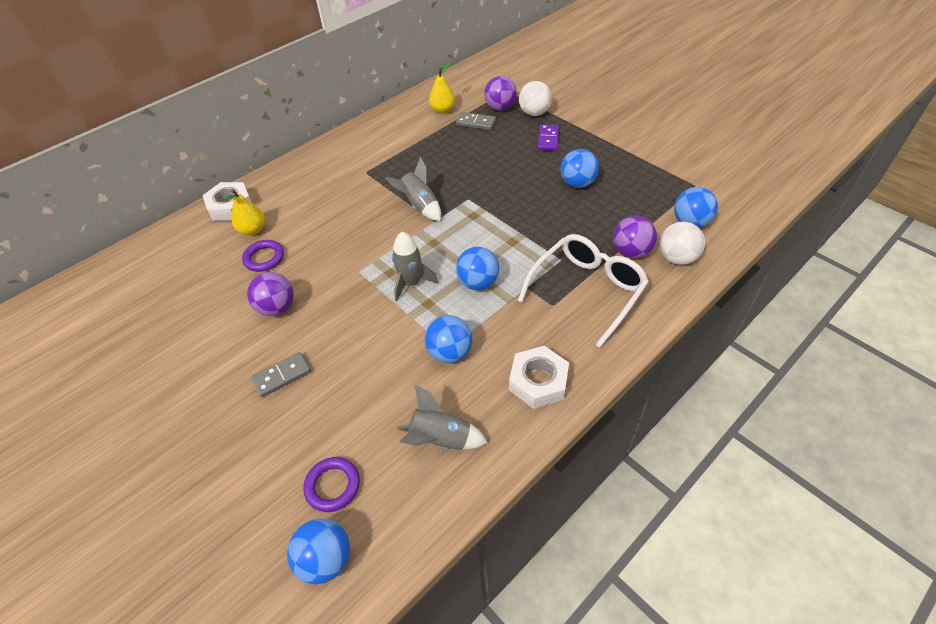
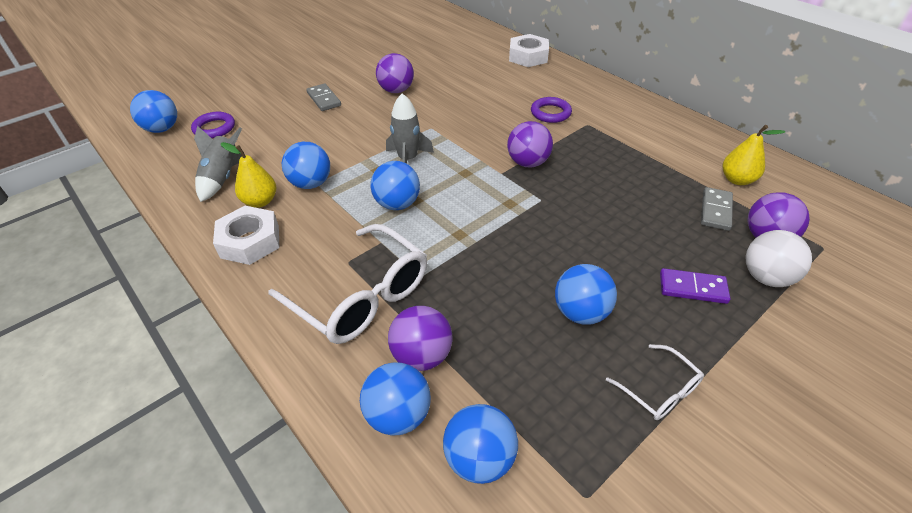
camera: 90 degrees right, 5 degrees down
yellow pear [225,189,265,235] -> yellow pear moved to [221,142,276,208]
purple ring [242,240,284,272] -> purple ring moved to [531,97,572,123]
grey rocket [385,157,441,221] -> purple ball [507,121,553,167]
white ball [659,222,705,265] -> blue ball [360,362,431,435]
none -> white glasses [606,344,704,420]

